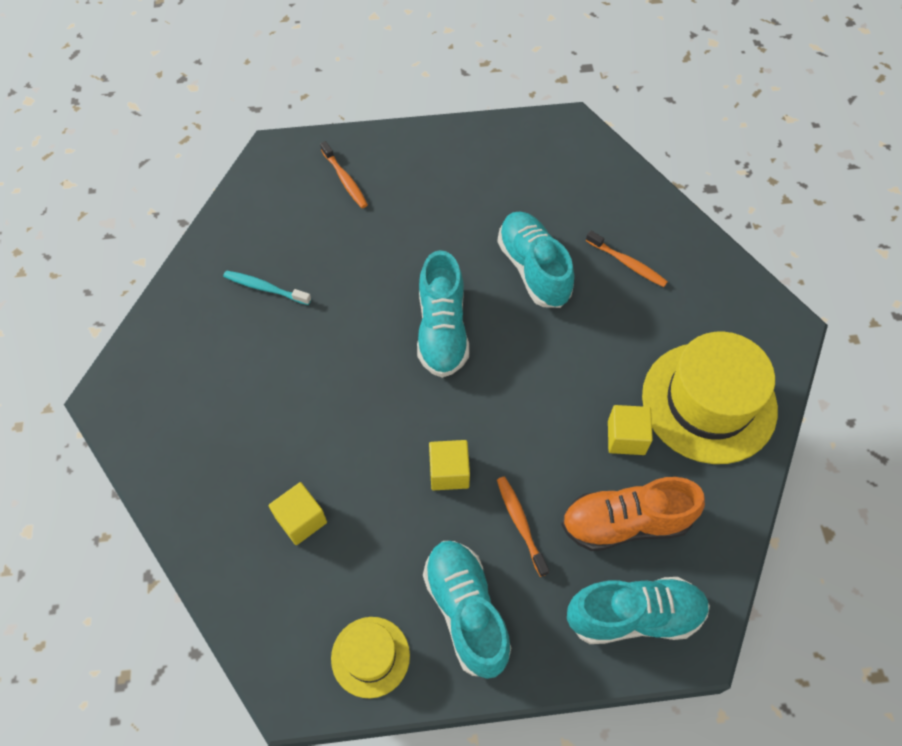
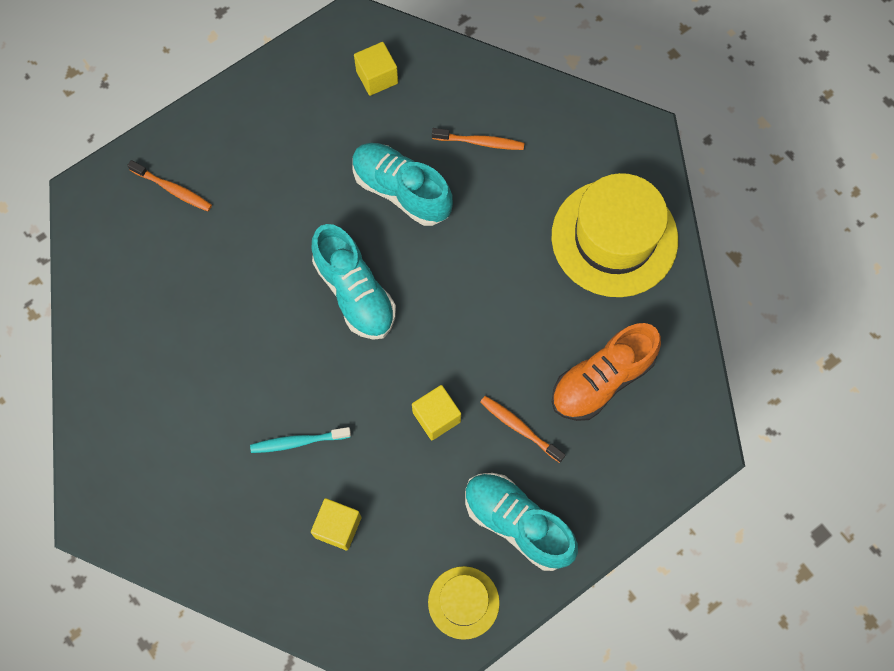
camera: 30 degrees left, 10 degrees up
turquoise toothbrush [223,270,311,305] -> turquoise toothbrush moved to [250,427,351,453]
turquoise shoe [567,577,710,644] -> none
yellow cube [608,405,653,455] -> yellow cube moved to [354,42,398,96]

